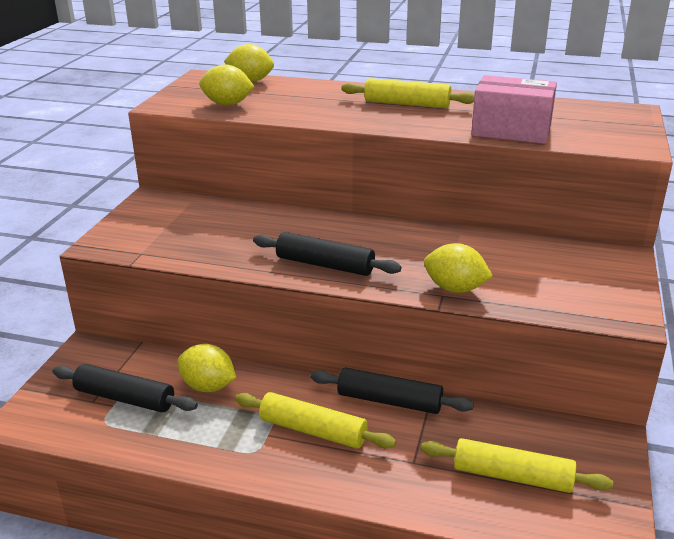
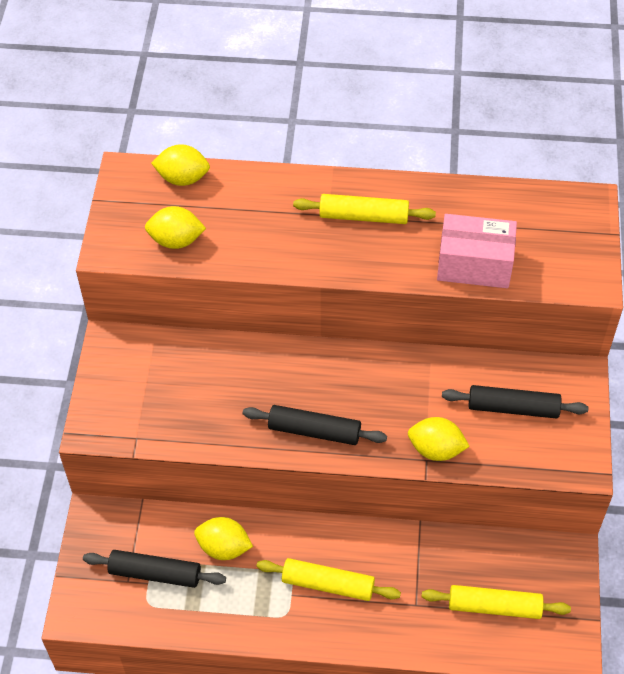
camera: 10 degrees left, 25 degrees up
black rolling pin [310,368,474,414] -> black rolling pin moved to [442,385,588,419]

